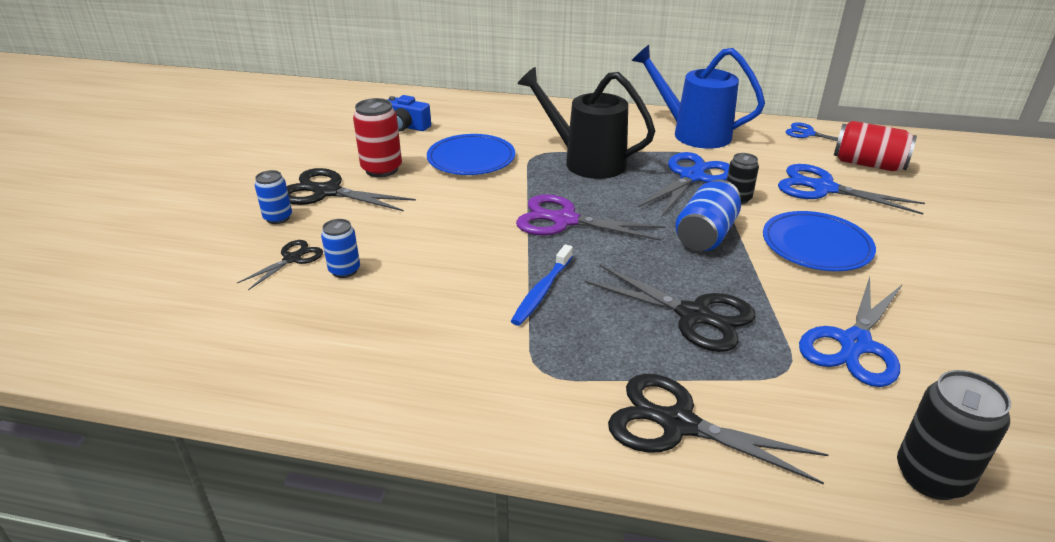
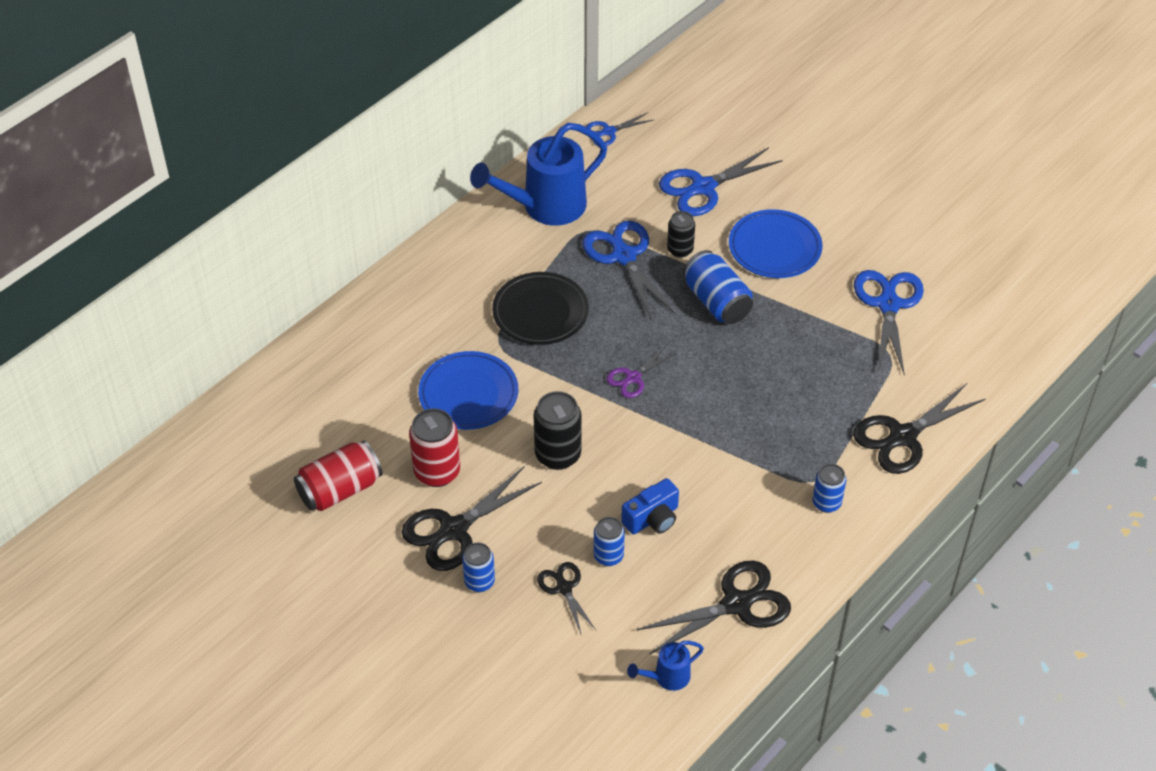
camera: 60 degrees left, 15 degrees up
blue camera [387,95,431,132] -> blue camera moved to [621,478,679,534]
blue toothbrush [511,244,573,326] -> none
purple scissors [516,194,665,241] -> purple scissors [606,345,676,398], size x0.56
black watering can [517,67,655,179] -> black plate [492,272,589,345]
black scissors [585,265,756,352] -> black scissors moved to [636,560,791,655]
blue scissors [799,277,902,387] -> blue scissors turned 150 degrees counterclockwise [854,270,924,376]
red can [834,121,917,171] -> red can moved to [294,441,382,511]
black can [897,370,1011,500] -> black can moved to [534,391,582,470]
none -> blue watering can [627,641,704,691]
none -> blue can [812,464,846,513]

